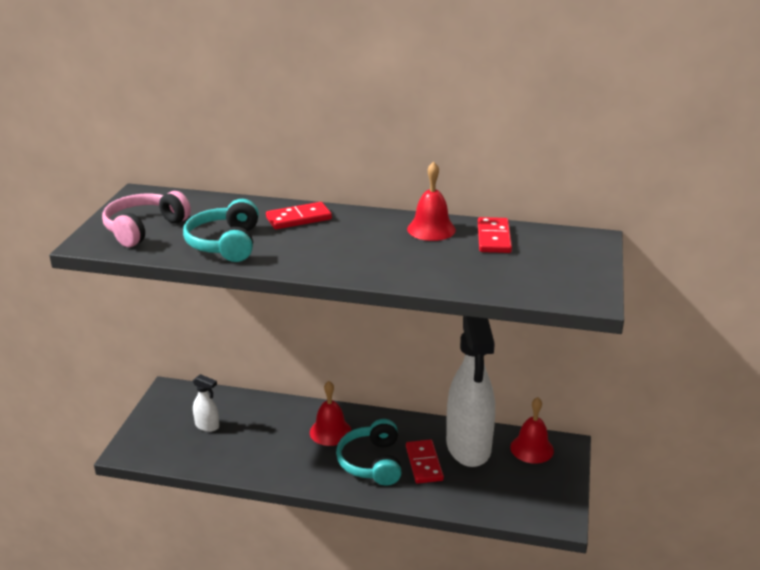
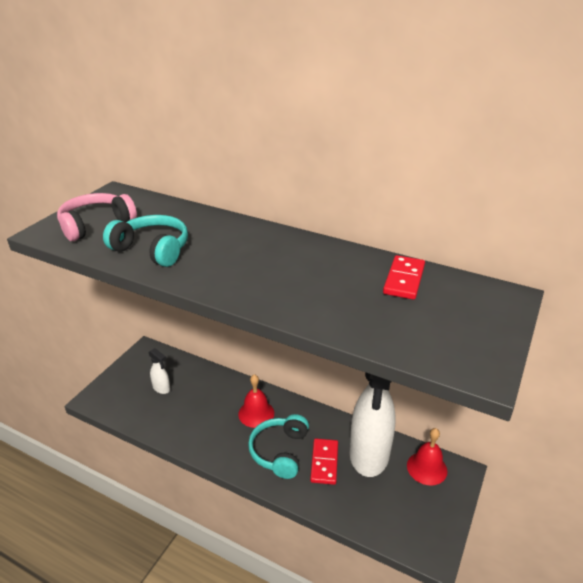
camera: 15 degrees right, 5 degrees up
turquoise headphones [183,199,259,262] -> turquoise headphones turned 105 degrees clockwise [103,215,188,267]
red domino [266,202,332,229] -> none
red bell [407,162,456,241] -> none

